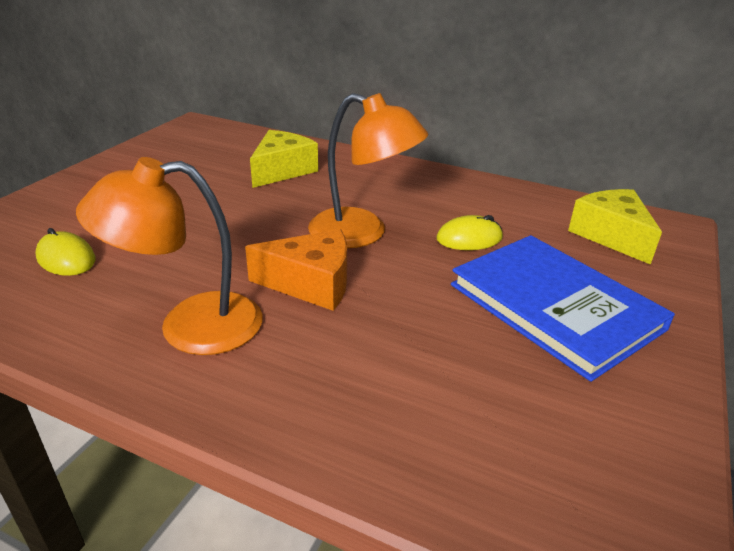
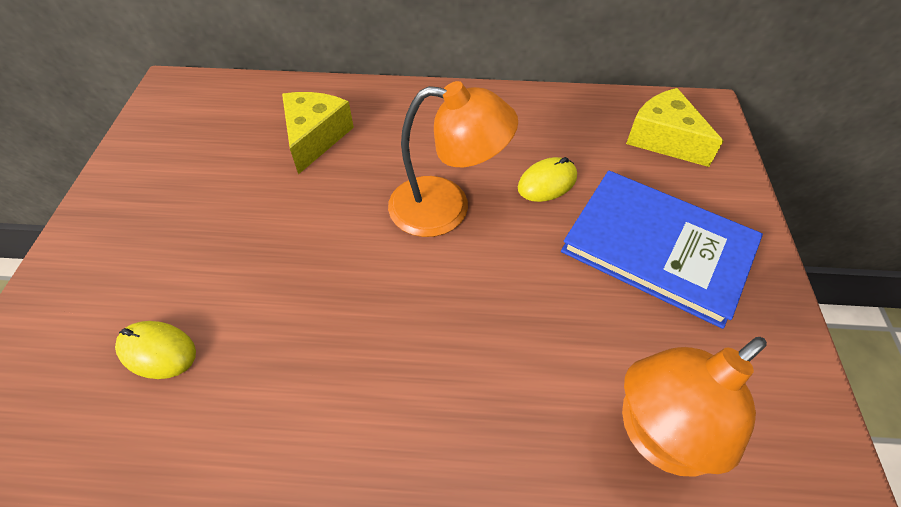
camera: 20 degrees left, 20 degrees up
orange lamp [76,157,263,355] -> orange lamp moved to [622,337,767,477]
orange cheese [245,229,347,311] -> none

